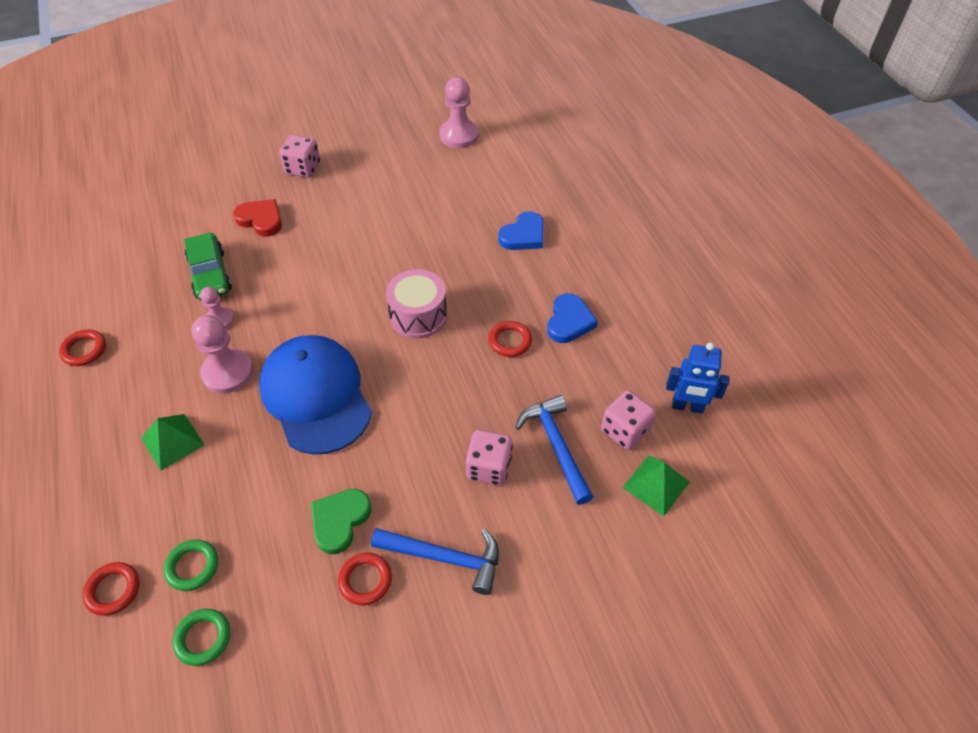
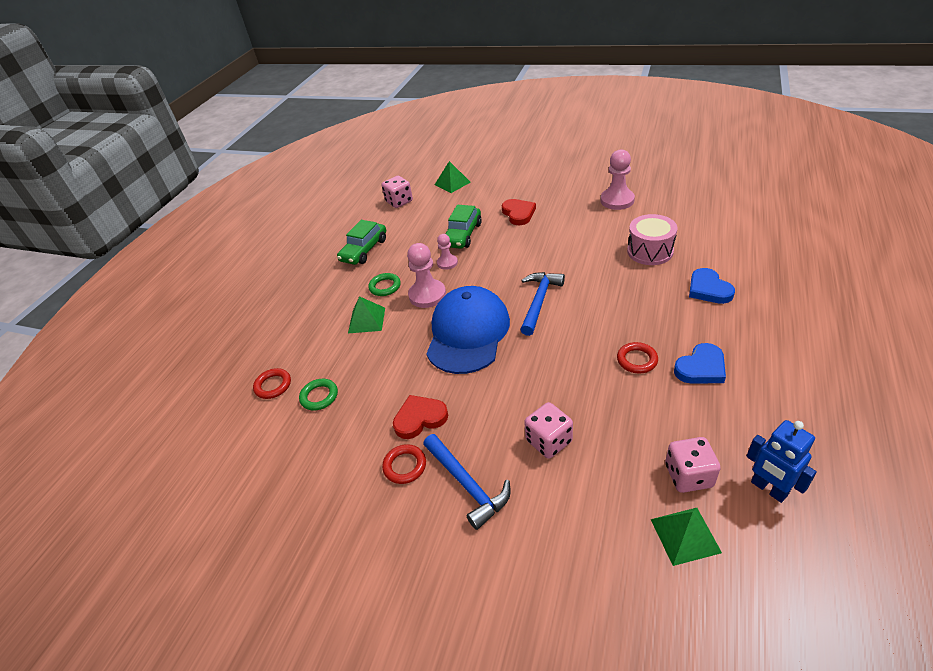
camera: 45 degrees right, 10 degrees down
red ring [59,329,106,366] -> green car [337,220,386,265]
green ring [173,609,230,666] -> green ring moved to [368,273,401,296]
pink dice [279,135,320,178] -> pink dice moved to [381,176,413,208]
green heart [311,489,371,554] -> red heart [393,395,448,439]
pink drum [386,269,447,338] -> pink drum moved to [627,214,677,265]
pink pawn [439,77,478,148] -> pink pawn moved to [601,149,635,210]
blue heart [498,211,544,250] -> blue heart turned 75 degrees clockwise [689,268,735,304]
blue hammer [515,395,593,505] -> blue hammer moved to [520,272,565,336]
none -> green pyramid [435,161,471,193]

